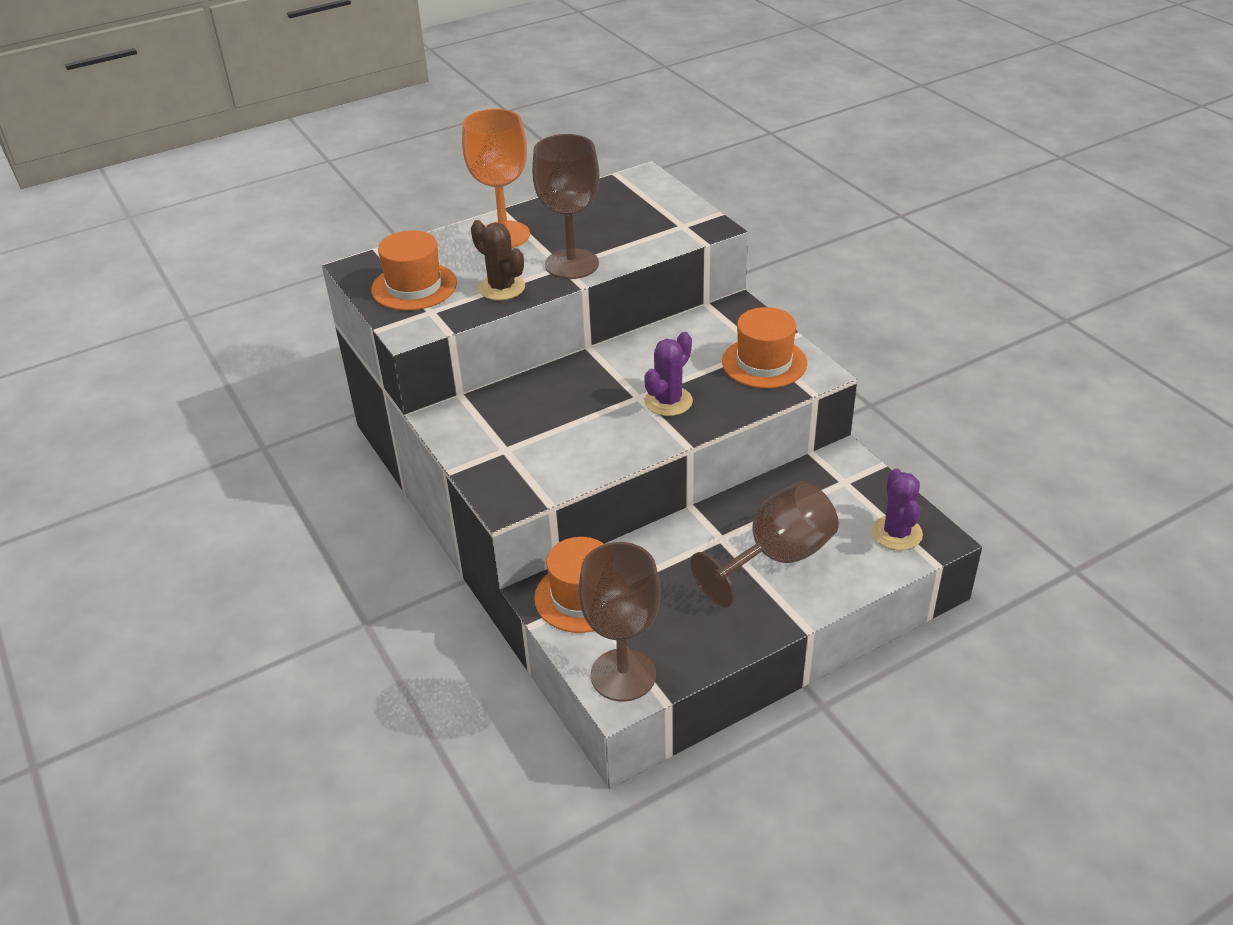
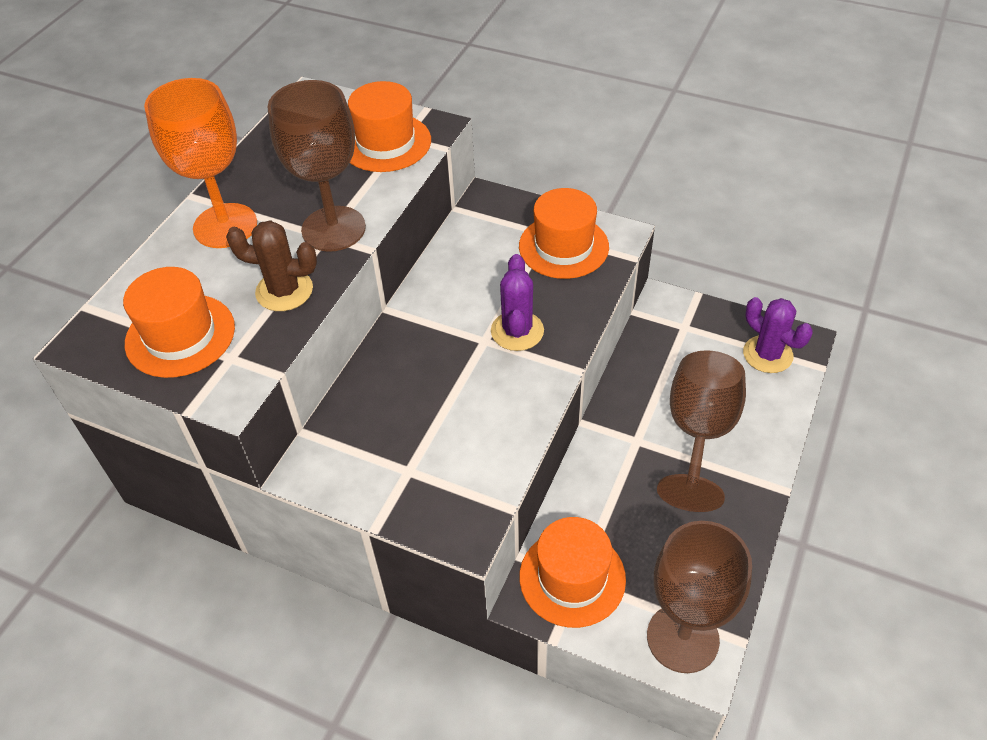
camera: 35 degrees left, 10 degrees up
none -> orange hat [348,81,431,172]

